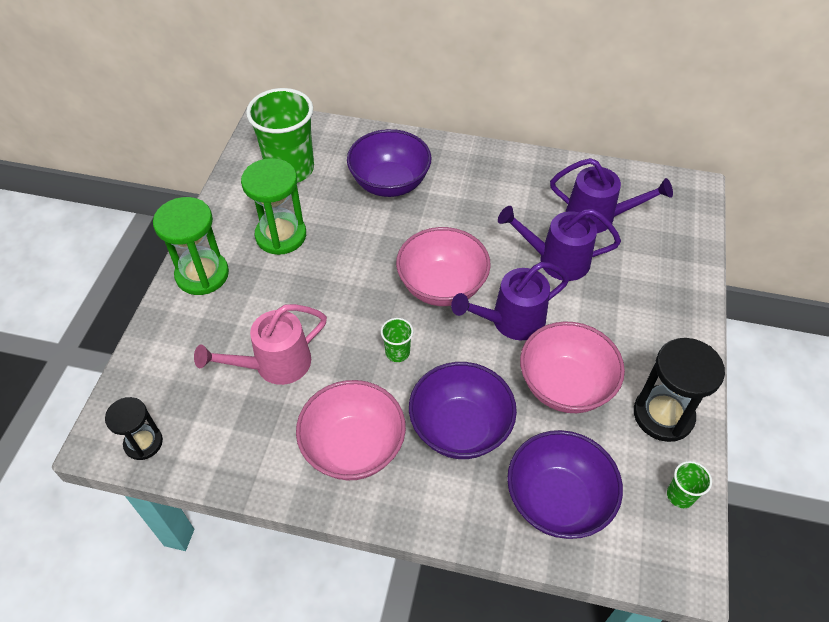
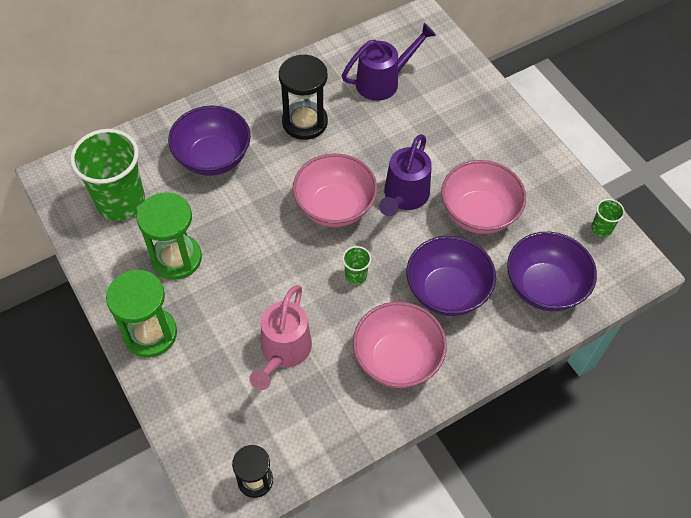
camera: 45 degrees left, 5 degrees up
purple watering can [498,206,621,281] -> none
black hourglass [634,338,725,442] -> black hourglass moved to [279,54,328,140]

